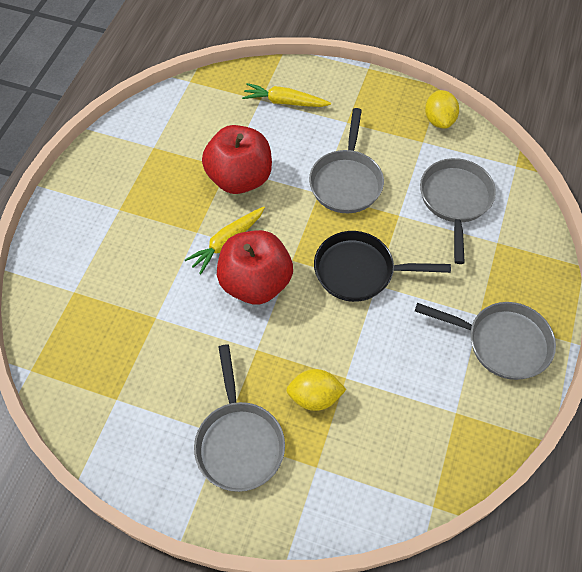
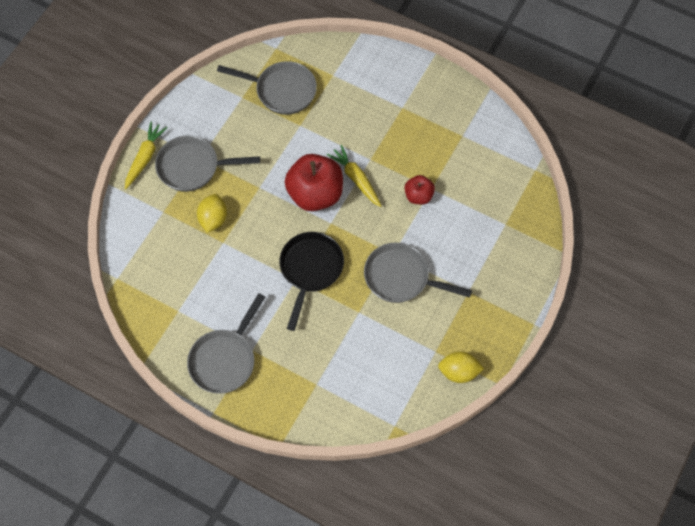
camera: 100 degrees right, 5 degrees up
red apple [202,125,272,194] -> red apple [405,175,435,205], size x0.52
yellow carrot [242,83,331,107] -> yellow carrot moved to [125,122,168,189]
grey pan [420,158,496,264] -> grey pan moved to [217,61,317,115]

